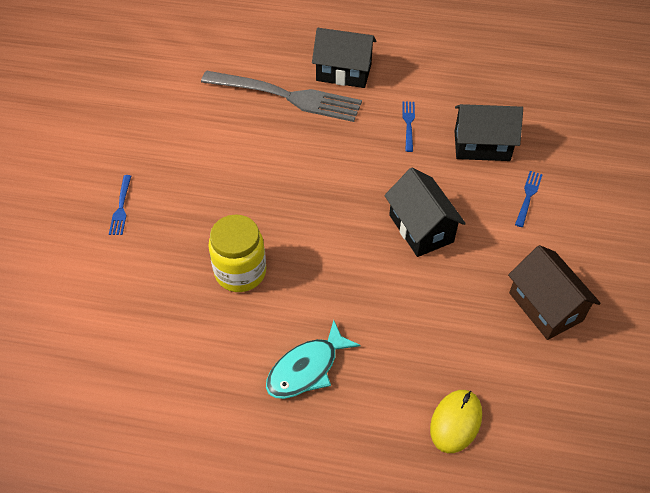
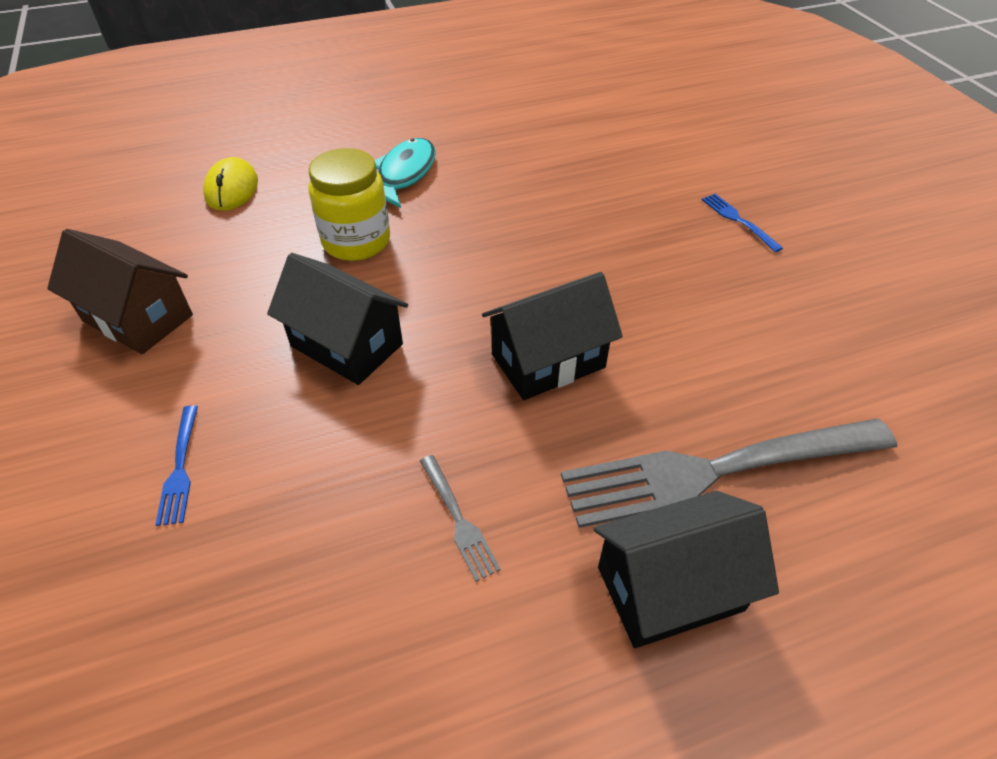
camera: 150 degrees right, 5 degrees down
yellow jar [208,214,266,292] -> yellow jar moved to [308,148,390,261]
blue fork [403,101,415,152] -> grey fork [420,455,501,582]
black house [455,104,523,161] -> black house moved to [482,272,623,400]

